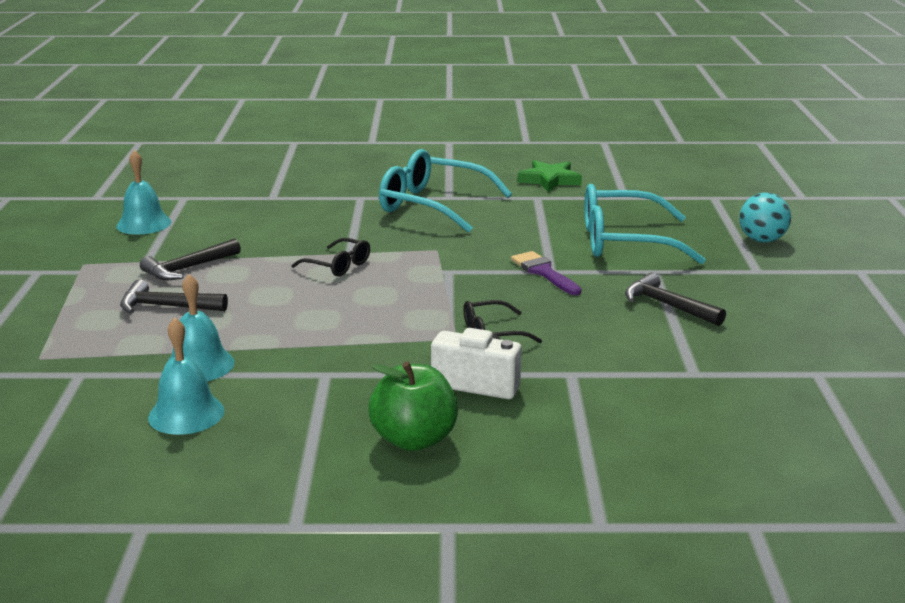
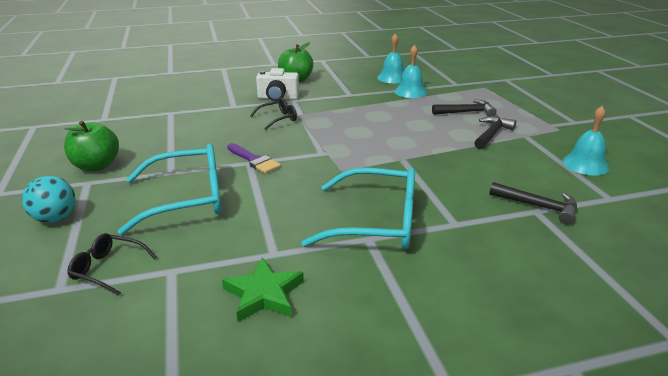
camera: 165 degrees right, 5 degrees up
black glasses [292,238,370,276] -> black glasses moved to [67,233,156,295]
black hammer [625,272,726,326] -> black hammer moved to [489,182,577,224]
none -> green apple [64,121,119,171]

